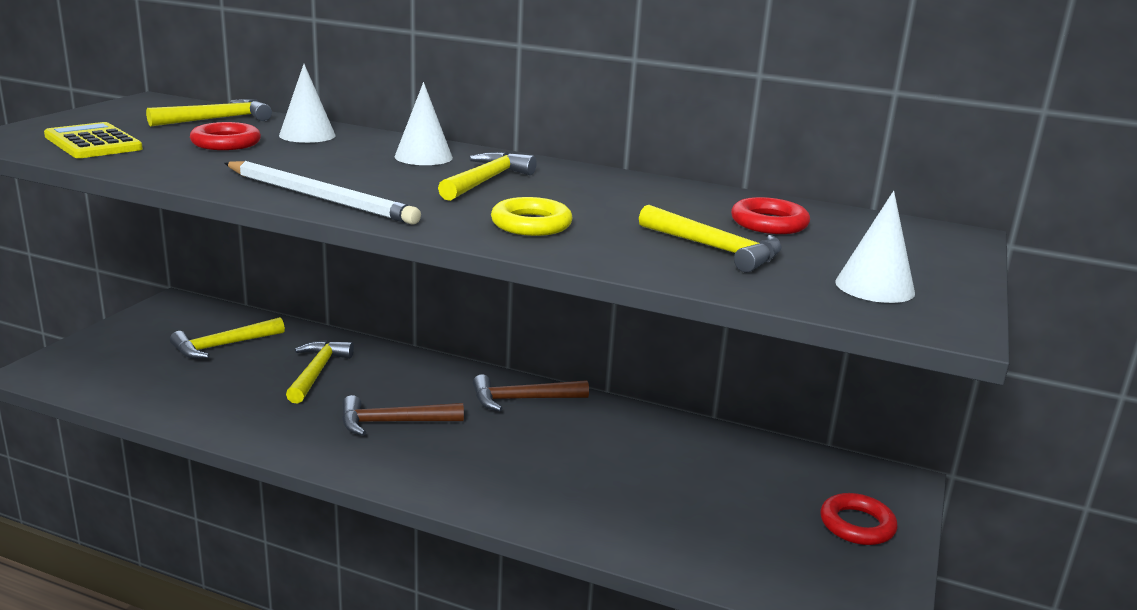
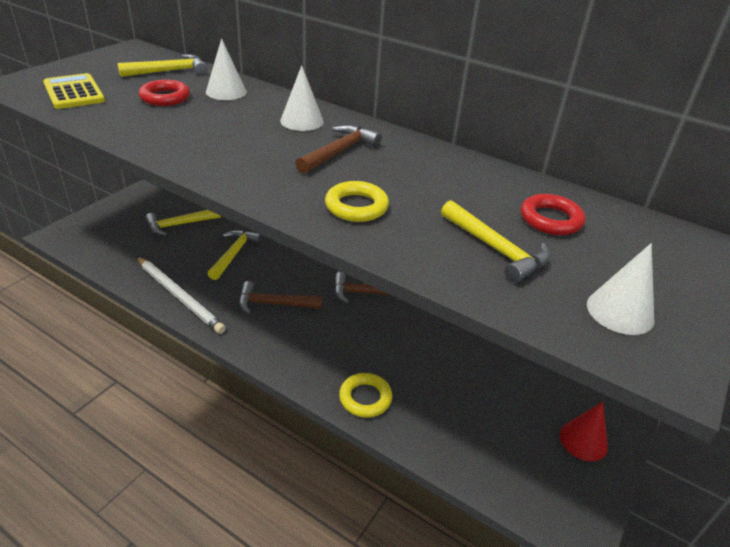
camera: 10 degrees right, 15 degrees up
white pencil [225,161,421,224] -> white pencil moved to [136,256,226,334]
yellow hammer [438,152,537,201] -> brown hammer [295,125,382,174]
red ring [821,493,898,545] -> red cone [560,402,608,461]
none -> yellow ring [339,373,392,418]

